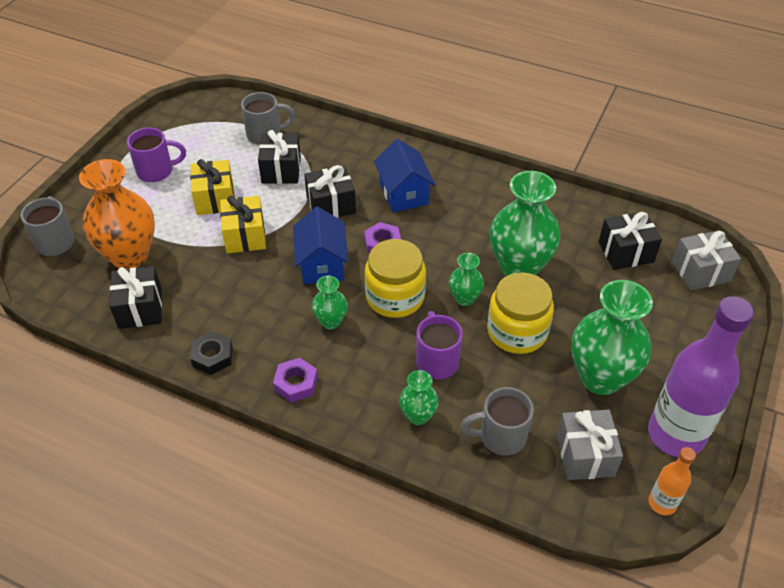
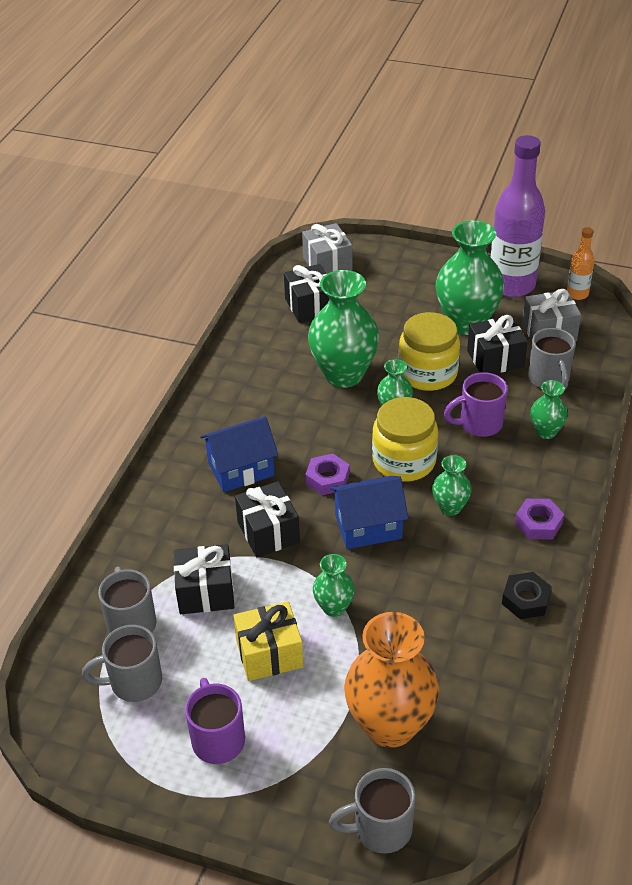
camera: 95 degrees left, 5 degrees down
black gift [109,266,162,329] -> black gift moved to [467,315,528,374]
yellow gift [220,195,266,253] -> green vase [313,554,355,617]
none -> grey mug [82,625,162,702]

